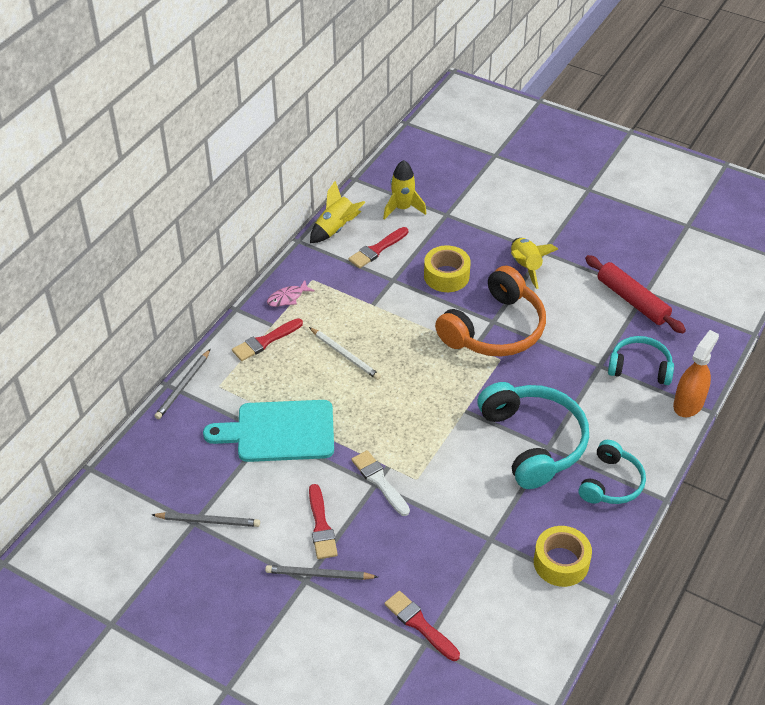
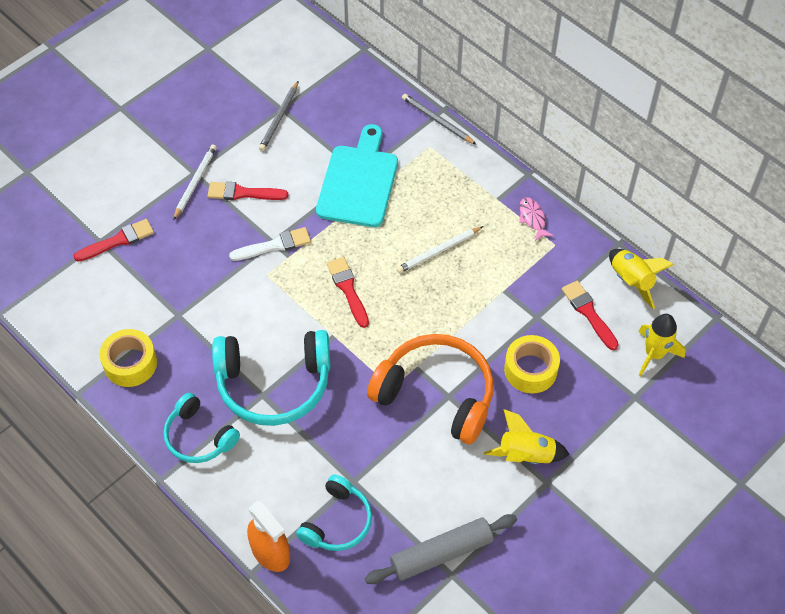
camera: 105 degrees right, 10 degrees up
red brush [232,318,303,361] -> red brush moved to [327,257,369,328]
grey pencil [265,565,378,580] -> white pencil [173,144,217,220]
orange headphones [435,266,546,357] -> orange headphones turned 150 degrees clockwise [367,334,494,444]
red rolling pin [585,255,686,333] -> grey rolling pin [365,514,517,584]

